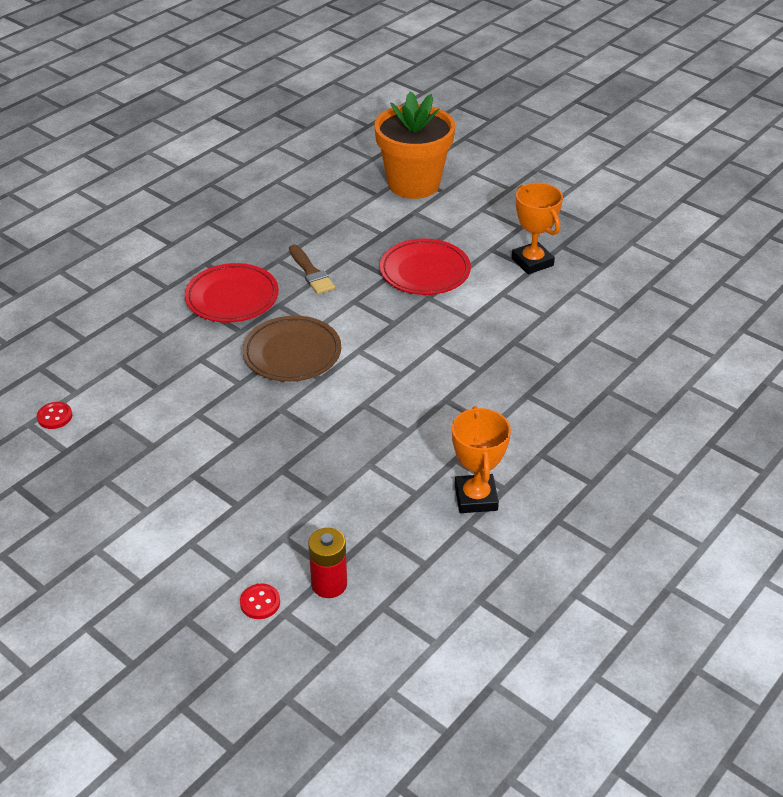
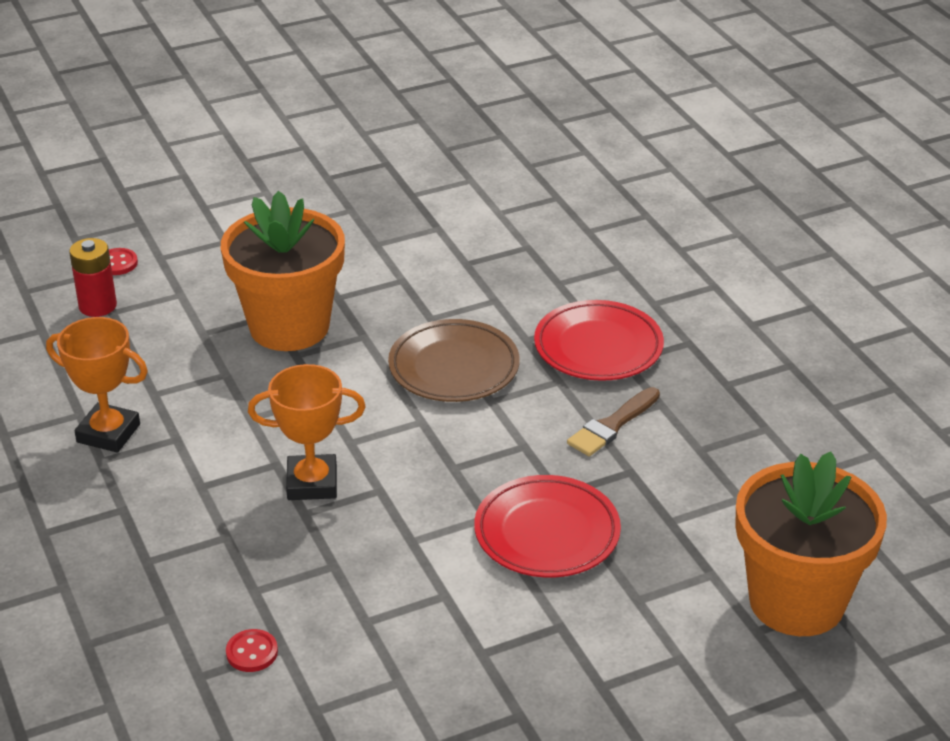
camera: 115 degrees right, 5 degrees down
red button [37,402,72,429] -> red button moved to [226,629,278,672]
brown brush [289,244,335,294] -> brown brush turned 45 degrees counterclockwise [567,387,660,456]
orange trophy [512,183,563,274] -> orange trophy moved to [248,364,366,500]
none -> orange flower pot [221,191,345,351]

